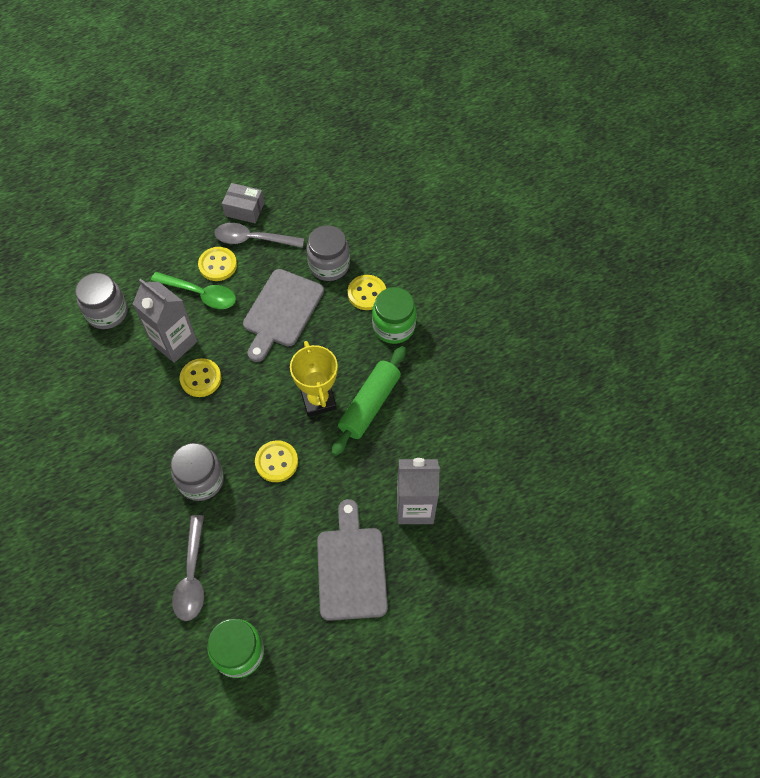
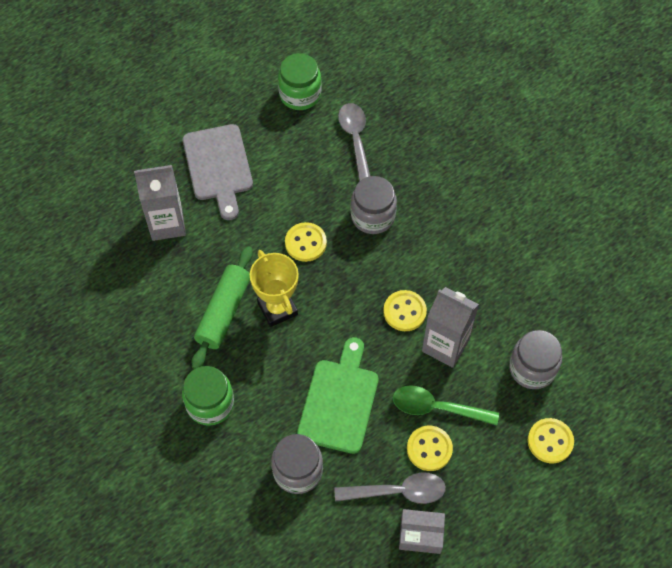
camera: 170 degrees right, 0 degrees up
grey cutting board [243,269,324,362] -> green cutting board [297,337,378,454]
yellow button [348,275,386,310] -> yellow button moved to [528,418,574,463]

